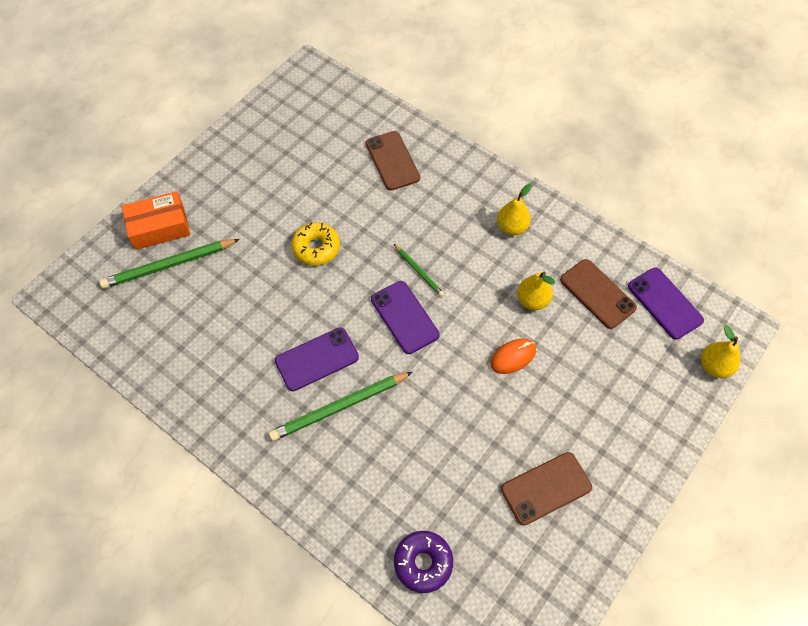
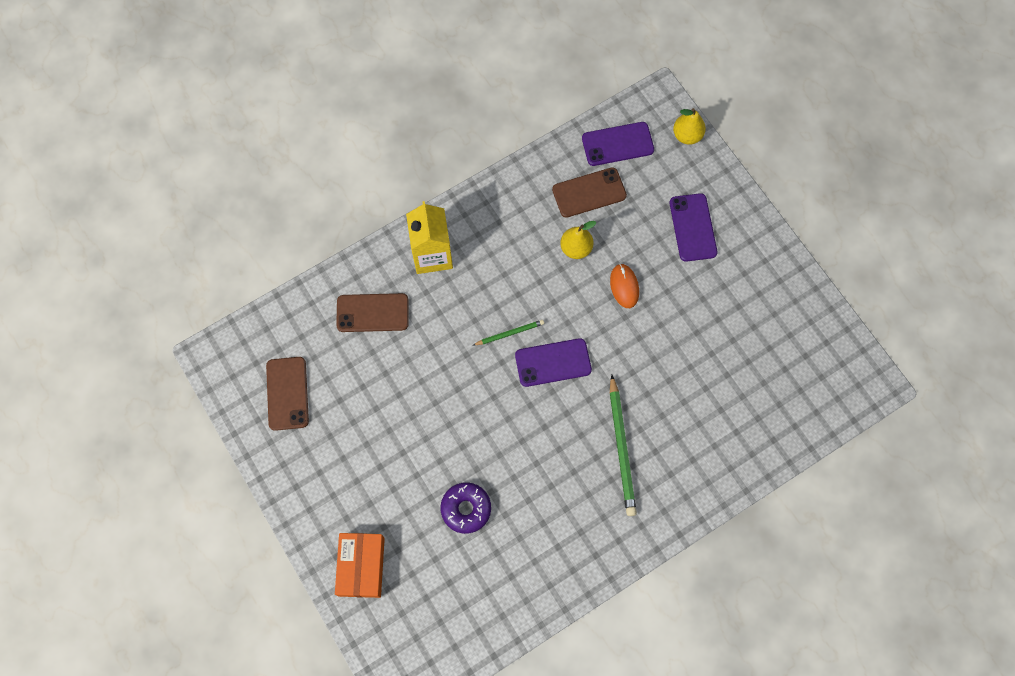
camera: 70 degrees left, 10 degrees up
green pencil [99,239,240,289] -> none
purple phone [275,327,359,391] -> purple phone moved to [669,193,717,262]
yellow donut [291,222,340,266] -> none
purple donut [394,531,453,593] -> purple donut moved to [440,482,491,534]
yellow pear [497,183,532,235] -> none
brown phone [501,452,592,526] -> brown phone moved to [266,357,309,431]
none -> yellow carton [406,201,453,274]

